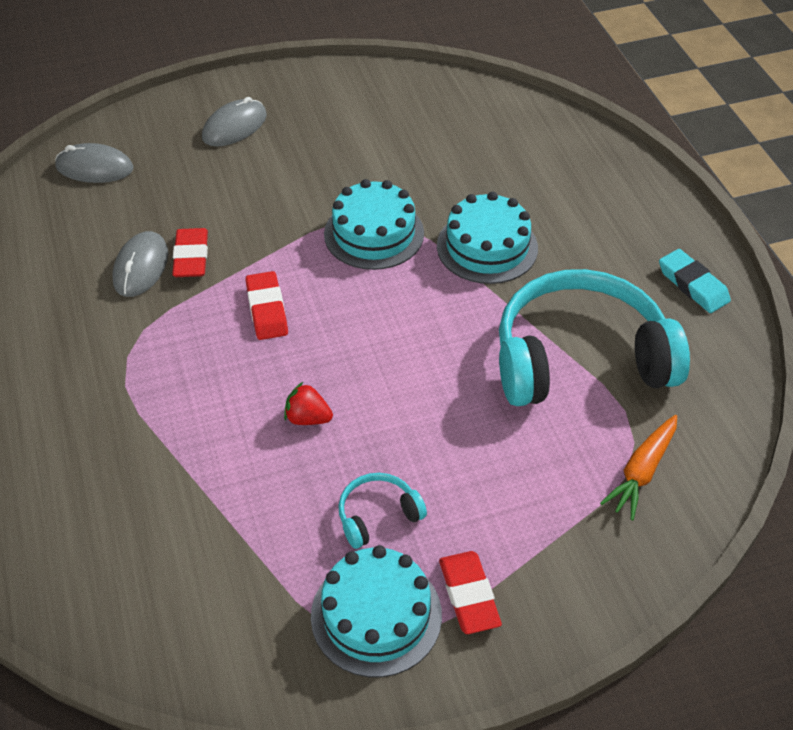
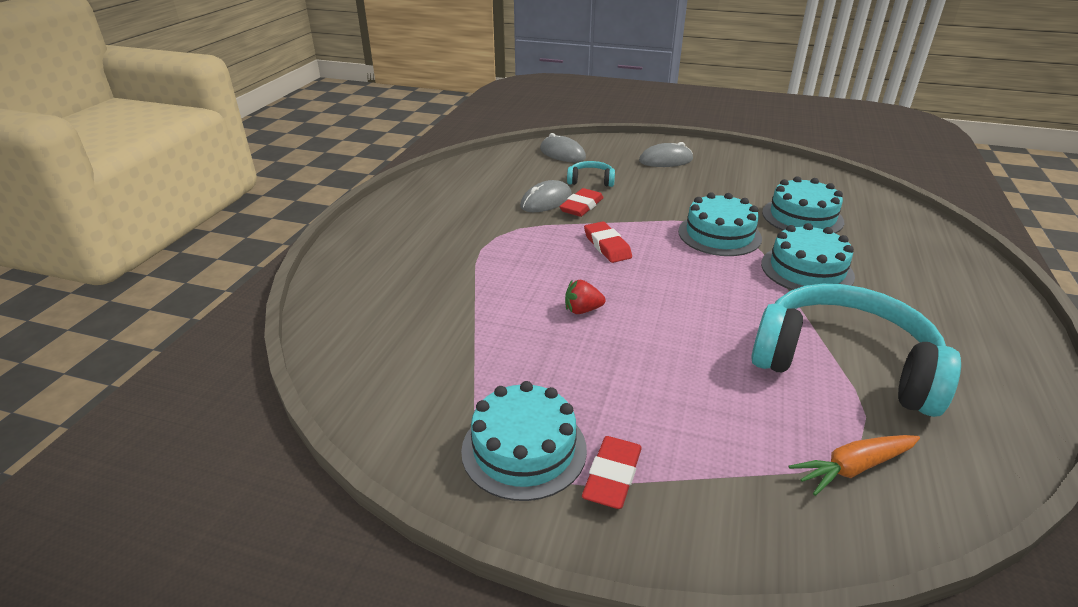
camera: 35 degrees right, 15 degrees down
red eraser [246,271,288,340] -> red eraser turned 45 degrees counterclockwise [584,221,632,263]
red strawberry [284,382,333,425] -> red strawberry turned 60 degrees counterclockwise [565,279,606,314]
turquoise headphones [338,473,427,549] -> turquoise headphones moved to [567,161,615,187]
turquoise eraser [659,249,731,313] -> none
none -> turquoise cake [762,176,844,234]

